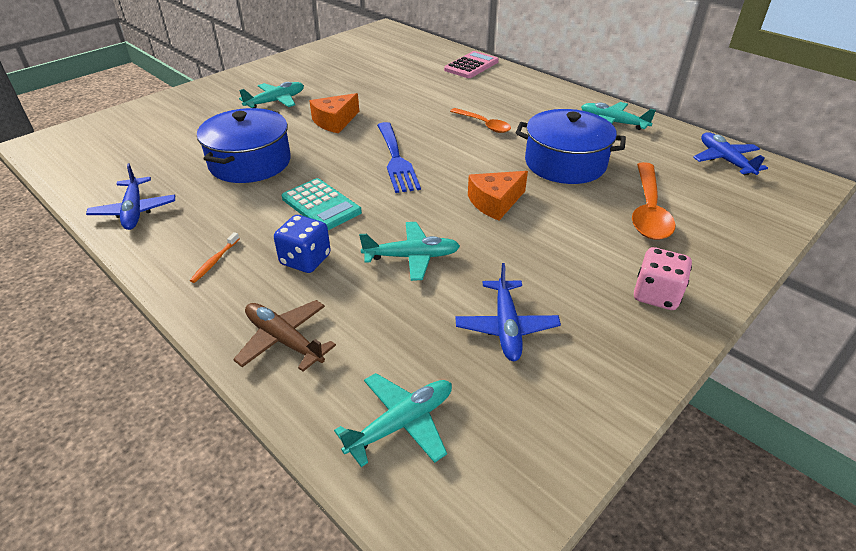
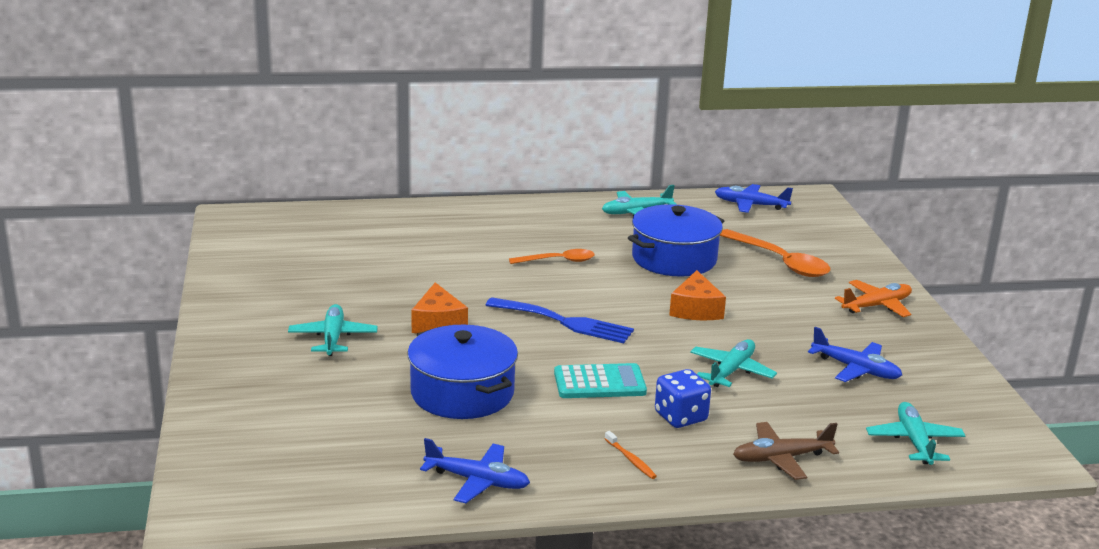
camera: 55 degrees left, 15 degrees down
pink calculator [444,51,499,78] -> none
pink dice [634,247,692,310] -> orange plane [835,280,912,317]

